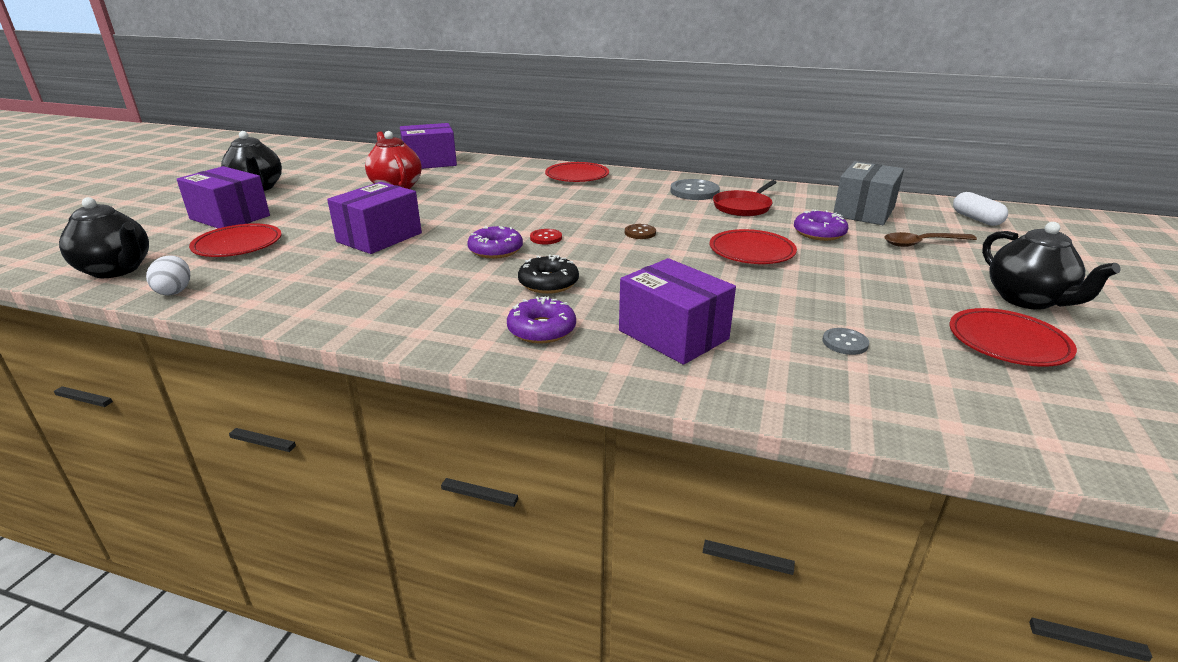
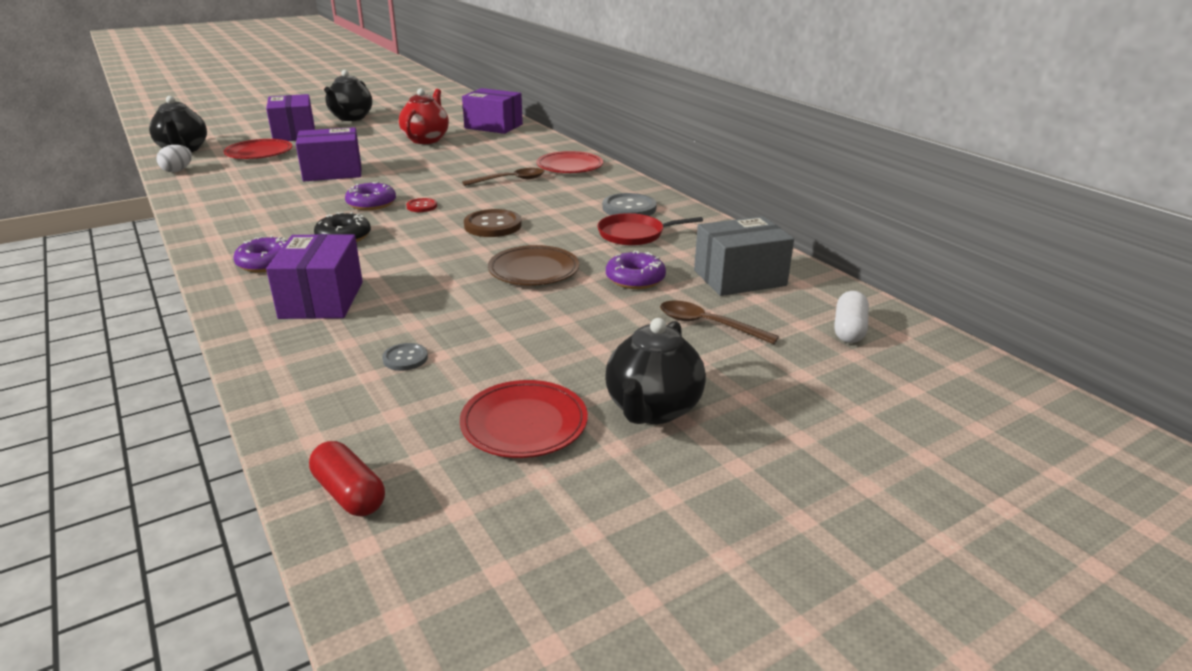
camera: 40 degrees right, 0 degrees up
brown button [625,224,656,239] -> brown button [464,209,522,237], size x1.80
red plate [710,229,797,264] -> brown plate [488,245,579,286]
none -> red capsule [309,441,385,516]
none -> brown spoon [462,168,545,186]

